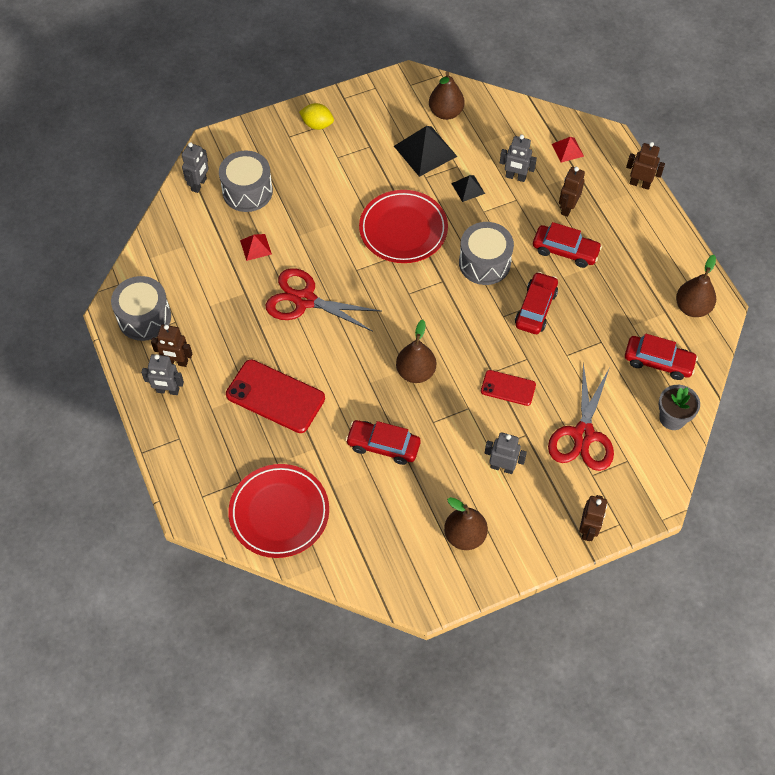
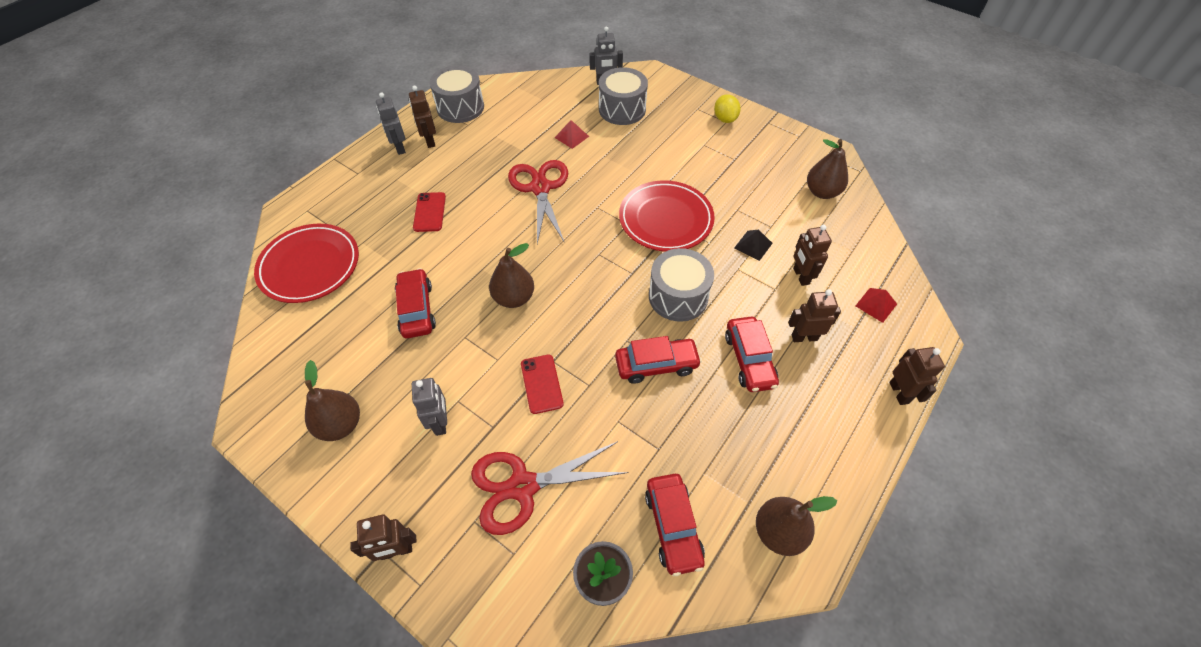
camera: 60 degrees right, 5 degrees down
red phone [226,360,325,433] -> red phone [413,192,446,232], size x0.56
black pyramid [394,126,458,177] -> none
grey robot [500,135,537,182] -> brown robot [793,225,832,286]

